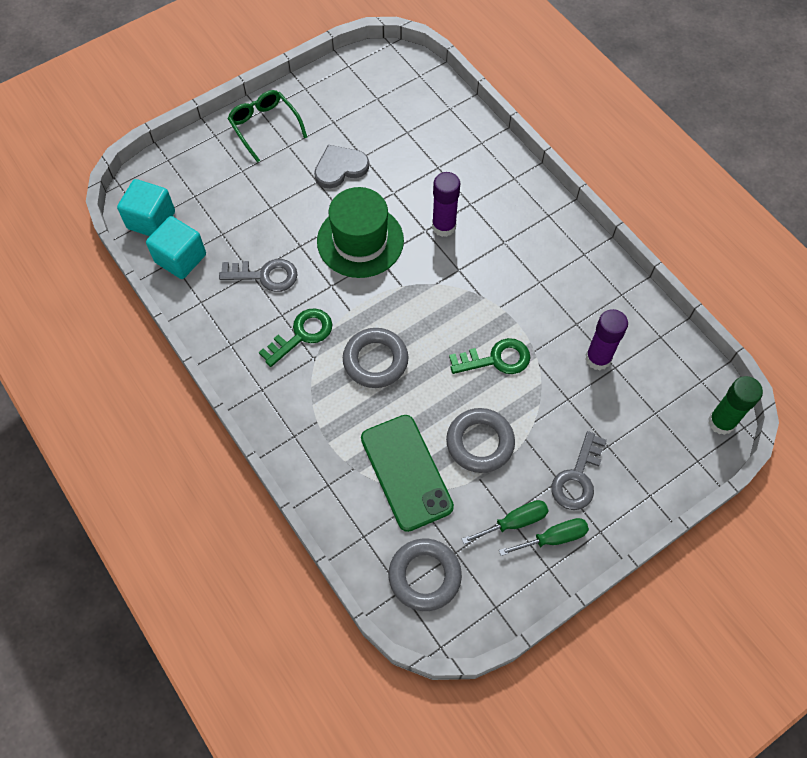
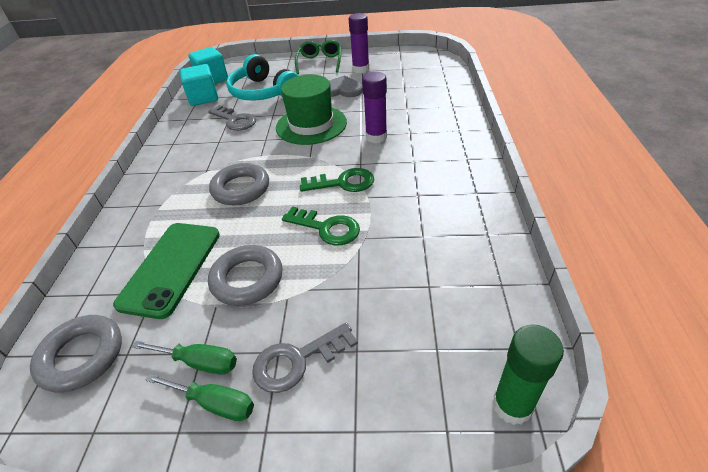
camera: 40 degrees right, 20 degrees down
green key [259,308,332,367] -> green key moved to [300,168,374,192]
purple glue stick [585,309,628,370] -> purple glue stick moved to [349,13,369,73]
none -> turquoise headphones [226,54,298,101]

